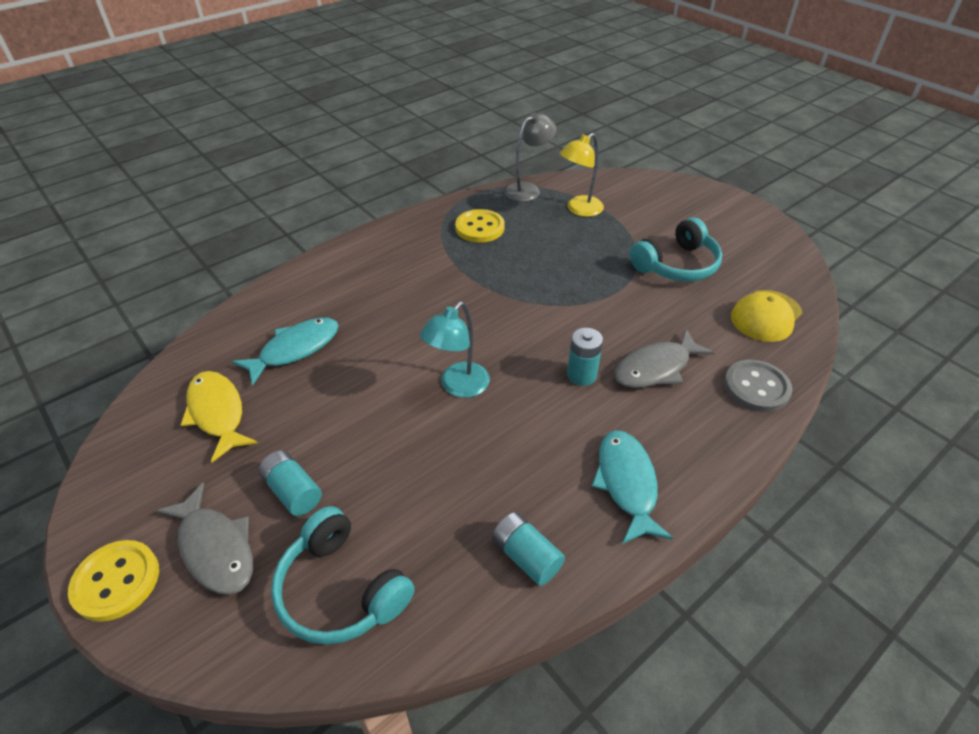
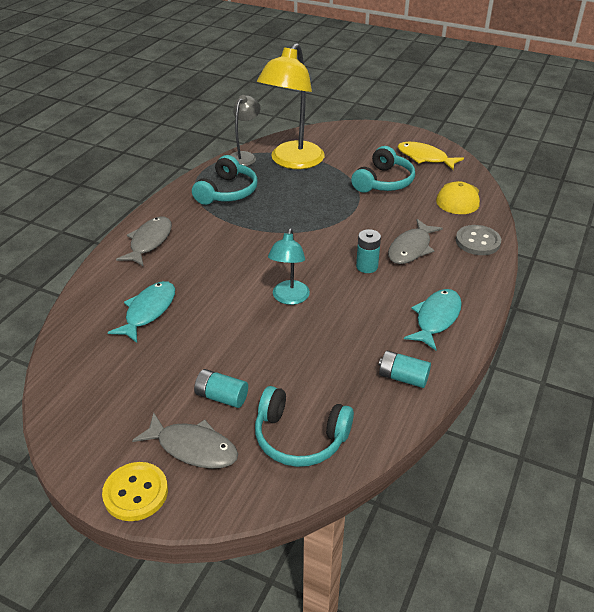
camera: 25 degrees left, 5 degrees down
yellow fish [181,371,258,462] -> yellow fish moved to [397,142,464,170]
yellow button [455,209,505,243] -> turquoise headphones [192,155,258,205]
yellow lamp [560,133,604,217] -> yellow lamp [257,43,324,169], size x1.85
turquoise fish [591,430,673,544] -> turquoise fish turned 60 degrees clockwise [404,289,462,350]
none -> grey fish [116,217,172,266]

